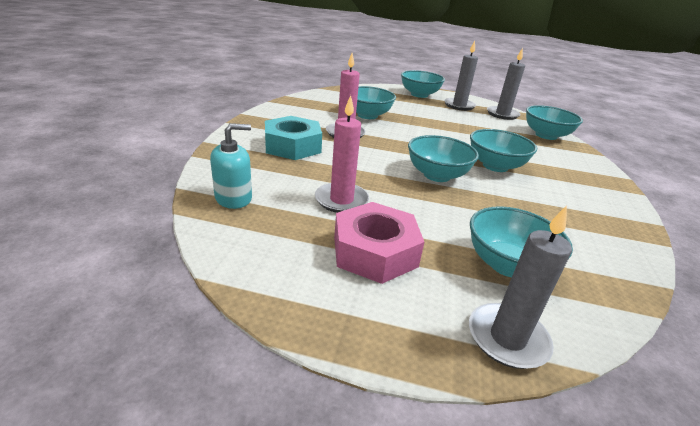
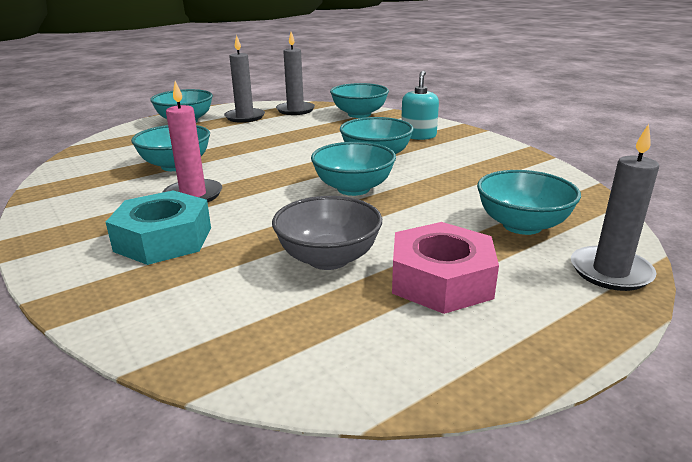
camera: 45 degrees left, 5 degrees down
turquoise soap dispenser [210,123,252,209] -> turquoise soap dispenser moved to [401,71,439,140]
pink candle [315,95,369,213] -> grey bowl [272,196,382,270]

